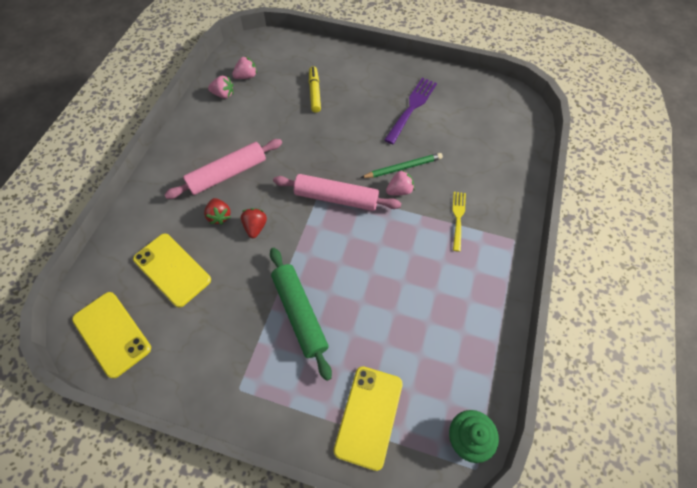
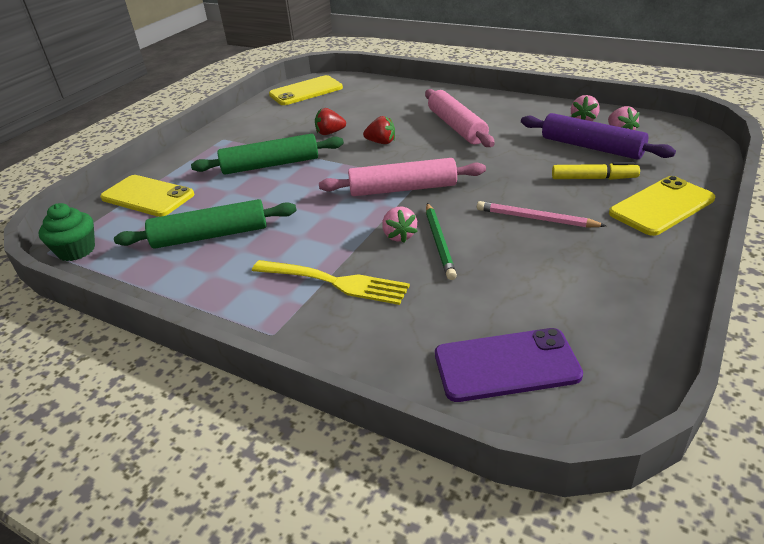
camera: 105 degrees right, 25 degrees down
yellow phone [133,233,211,307] -> yellow phone moved to [609,176,715,236]
red strawberry [204,198,231,225] -> red strawberry moved to [315,108,346,135]
pink rolling pin [273,174,401,211] -> pink rolling pin turned 60 degrees clockwise [319,158,486,196]
purple fork [384,77,437,144] -> none
yellow fork [452,192,466,252] -> yellow fork [252,260,410,305], size x1.58
none -> green rolling pin [114,199,297,249]
none -> purple phone [435,328,583,402]
none -> pink pencil [477,201,606,228]
none -> purple rolling pin [521,113,676,160]

